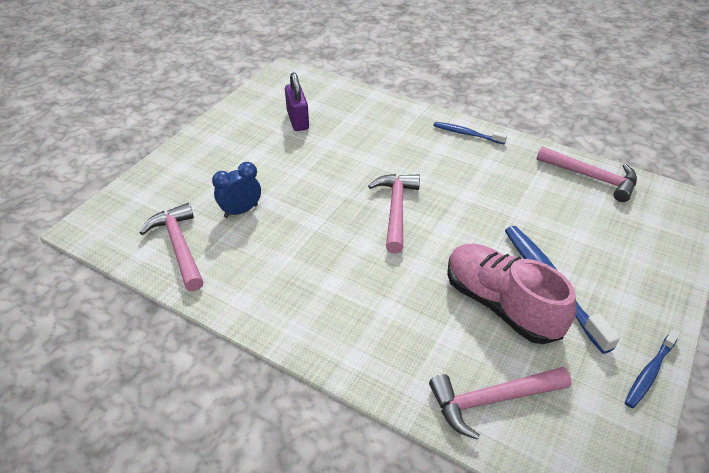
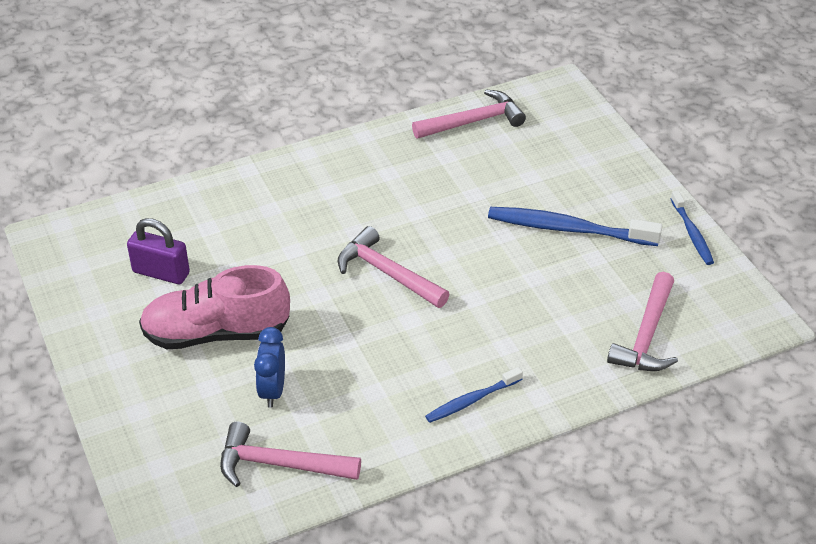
camera: 55 degrees left, 0 degrees up
blue toothbrush [433,122,507,144] -> blue toothbrush moved to [425,367,523,423]
pink shoe [447,244,577,344] -> pink shoe moved to [139,265,290,349]

